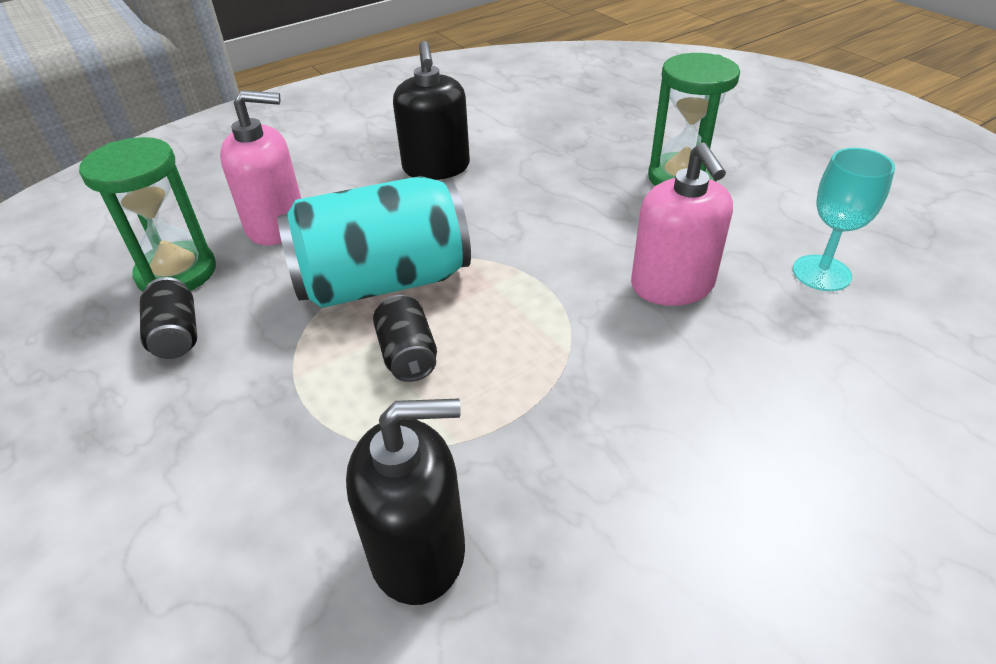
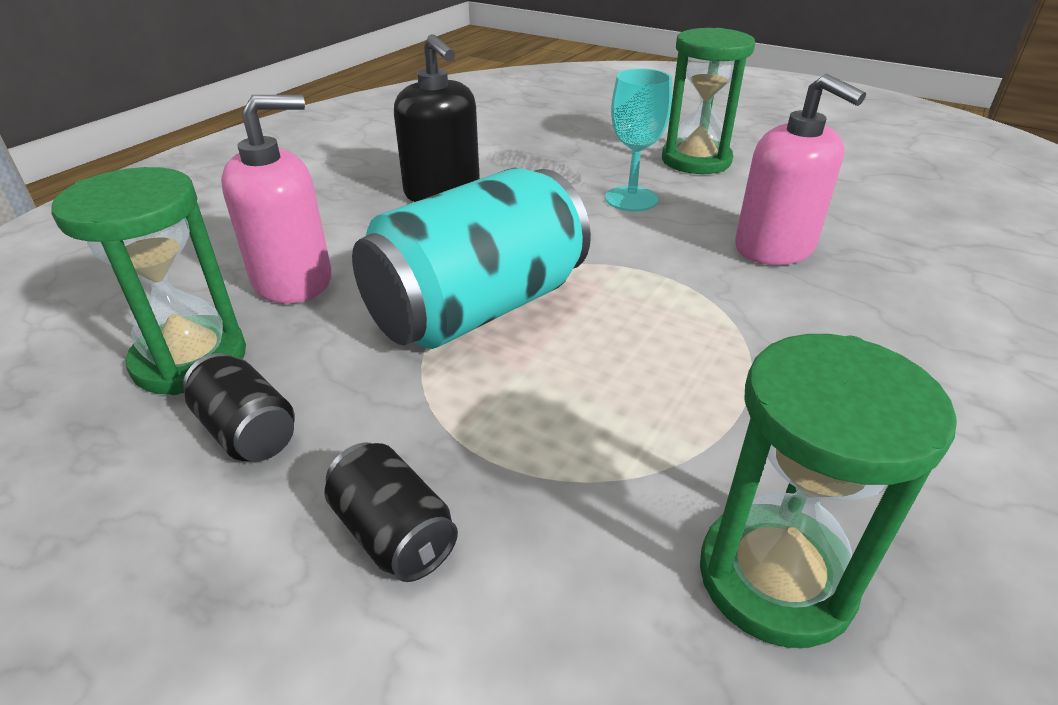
camera: 25 degrees left, 5 degrees down
black soap dispenser [346,399,465,605] -> green hourglass [700,334,957,648]
black can [373,295,437,382] -> black can moved to [325,442,458,582]
turquoise goblet [793,148,895,291] -> turquoise goblet moved to [605,68,672,211]

